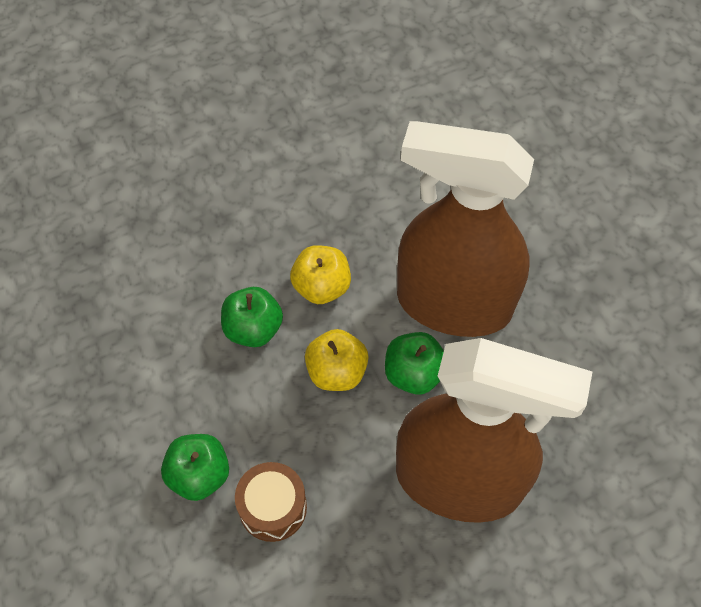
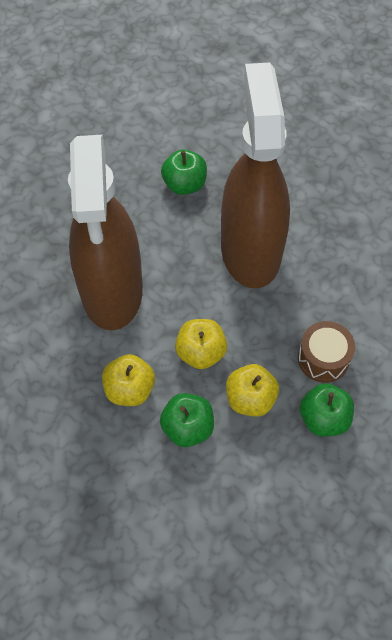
camera: 110 degrees left, 0 degrees up
green apple [385,332,444,395] -> green apple moved to [161,149,207,195]
none -> yellow apple [226,364,279,417]

